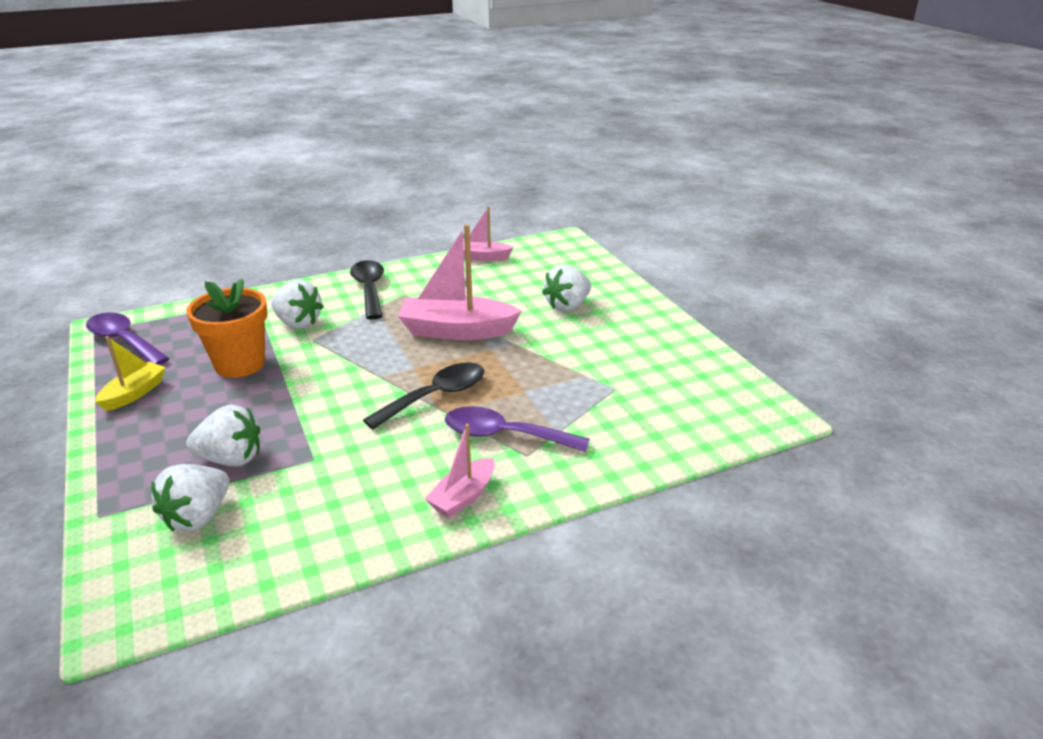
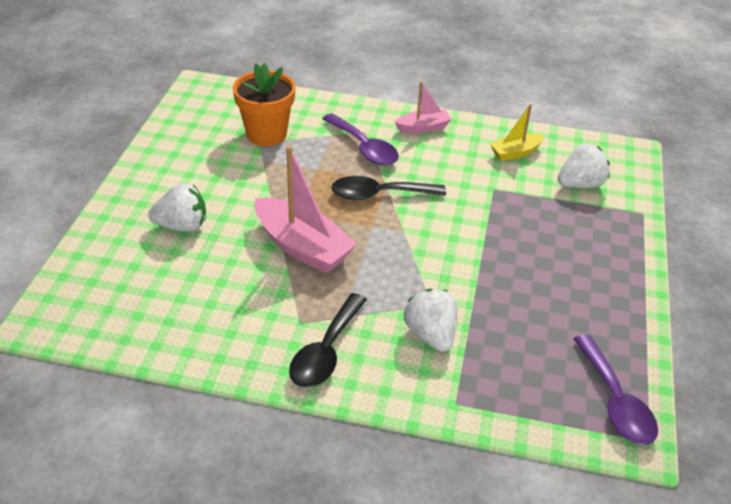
camera: 145 degrees left, 10 degrees up
yellow boat [95,336,166,411] -> yellow boat moved to [490,104,544,161]
orange flower pot [186,278,268,378] -> orange flower pot moved to [233,63,296,146]
white strawberry [186,405,260,467] -> none
pink boat [463,206,514,261] -> none

